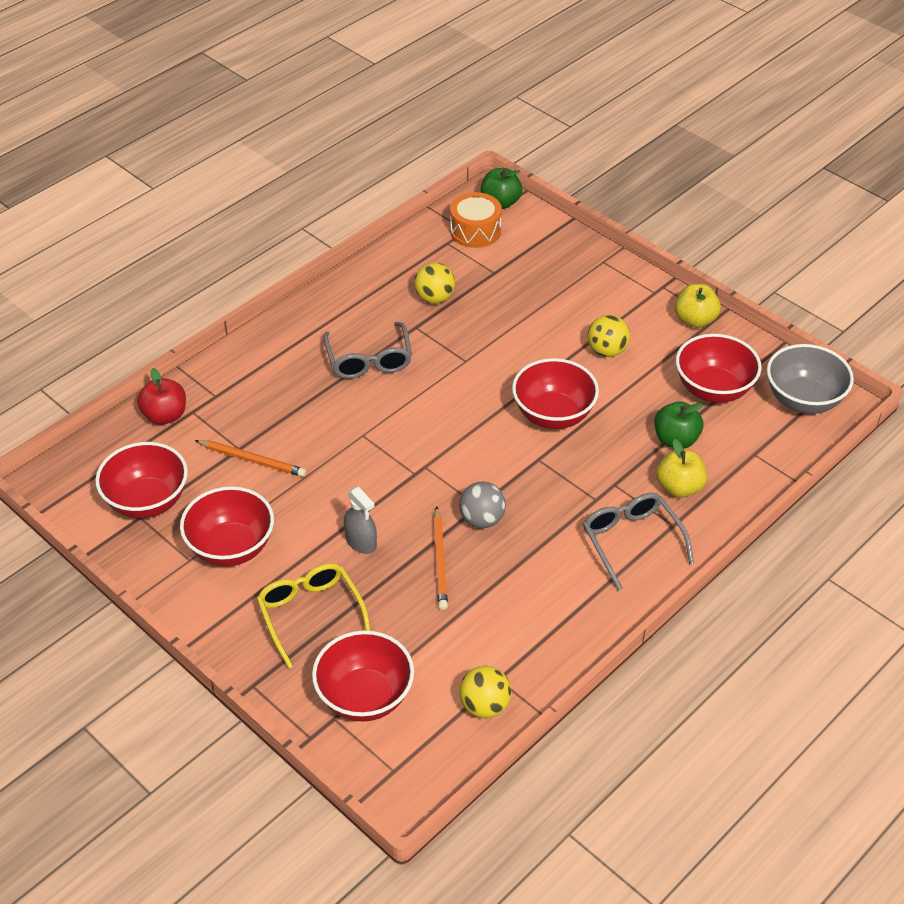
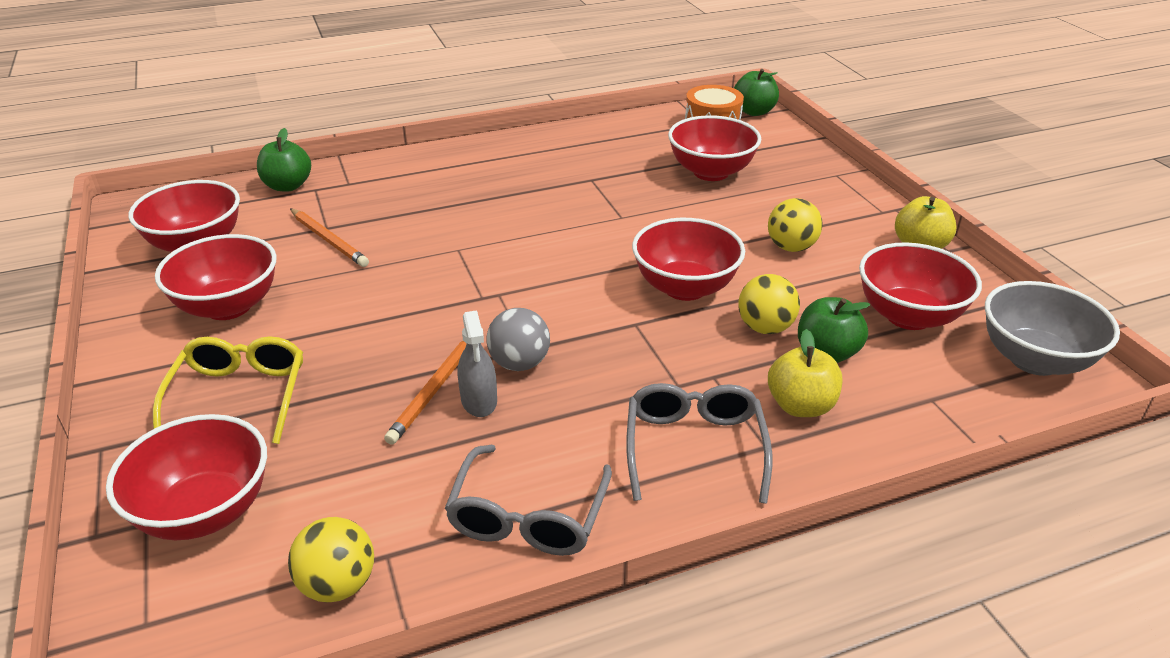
camera: 25 degrees right, 10 degrees down
red apple [137,368,186,425] -> green apple [257,128,311,191]
grey glasses [323,322,412,379] -> grey glasses moved to [445,445,612,556]
grey spray bottle [344,486,377,554] -> grey spray bottle moved to [458,310,497,417]
yellow ball [414,263,455,304] -> yellow ball moved to [738,274,800,334]
none -> red bowl [668,115,761,181]

